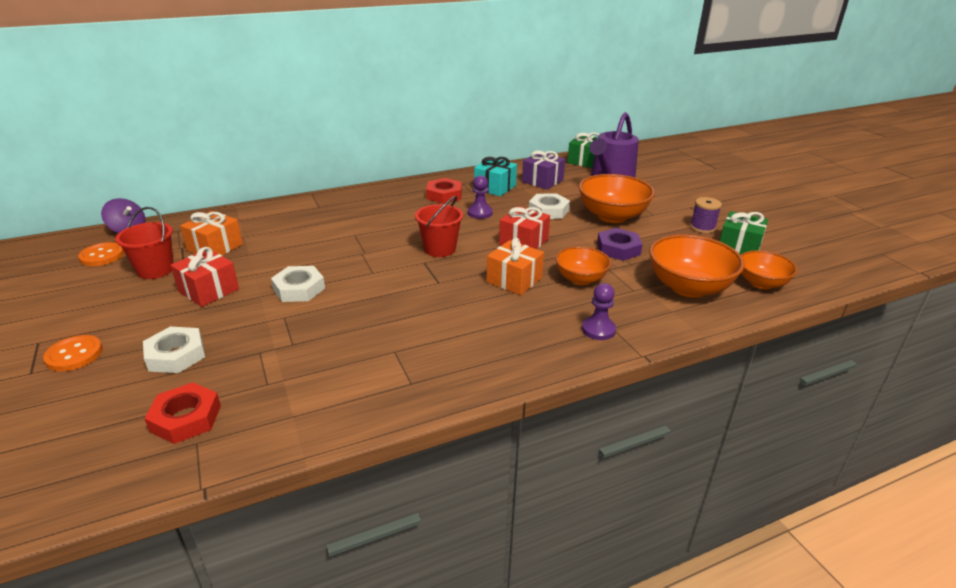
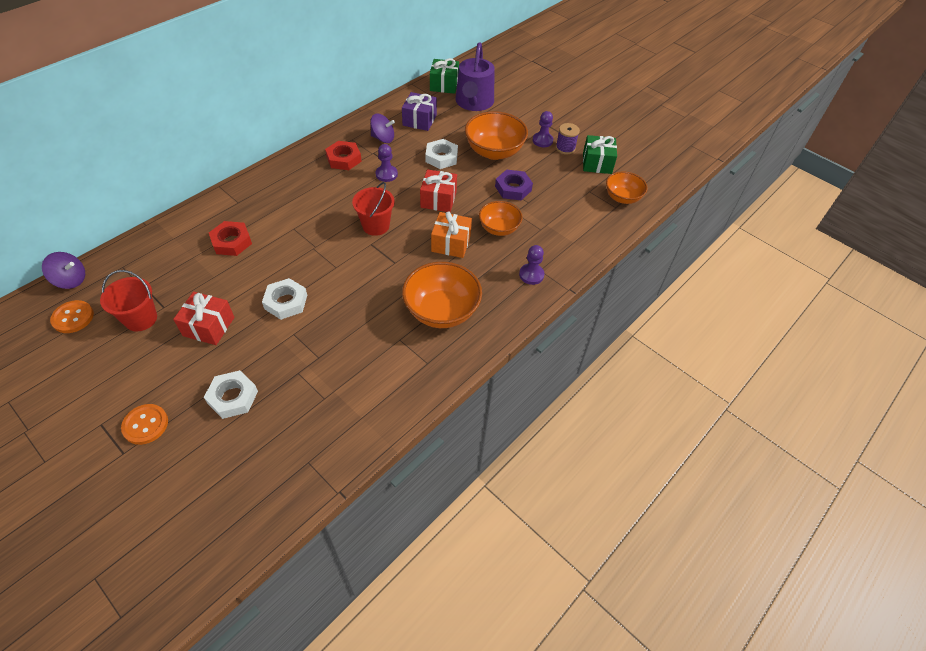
camera: 25 degrees left, 20 degrees up
red nut [144,382,221,444] -> red nut moved to [209,221,252,256]
orange gift [180,211,243,255] -> none
turquoise gift [474,157,517,196] -> purple spinning top [370,113,395,143]
orange bowl [649,235,744,298] -> orange bowl moved to [402,262,482,328]
none -> purple pawn [532,111,553,147]

